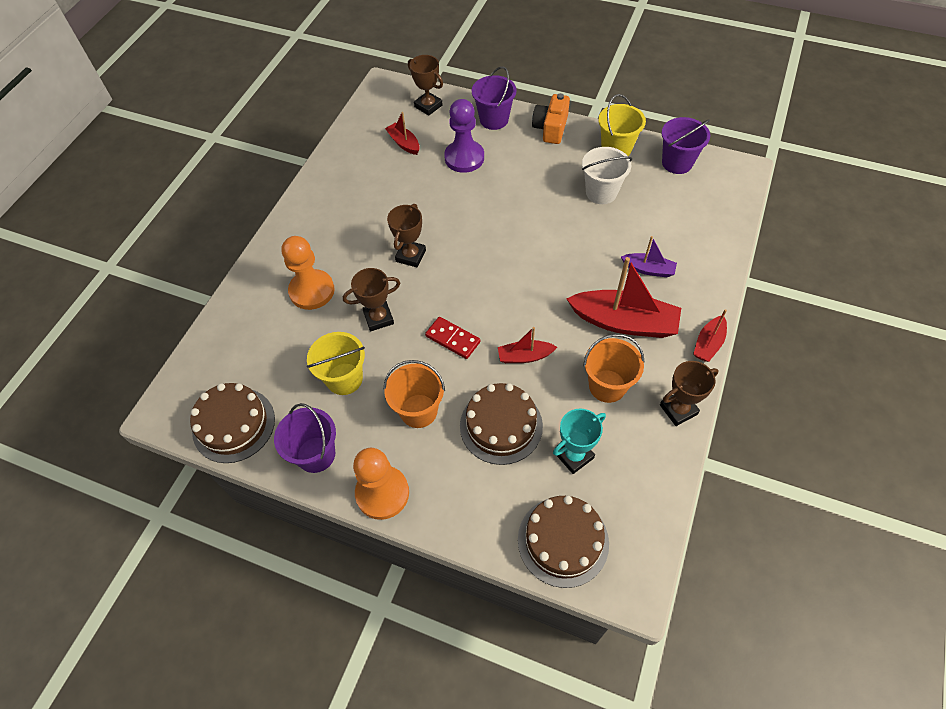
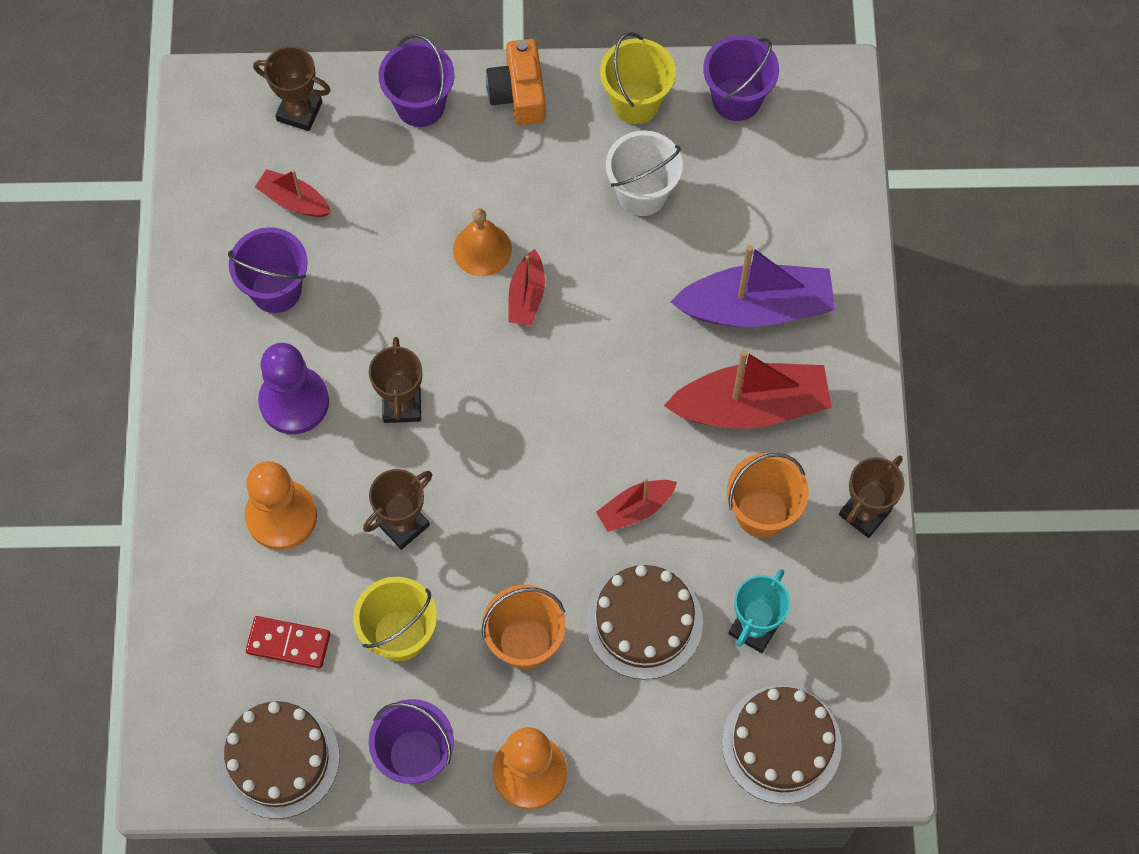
camera: 25 degrees left, 10 degrees up
red domino [425,317,480,359] -> red domino moved to [246,616,331,668]
purple pawn [444,99,484,173] -> purple pawn moved to [258,343,329,434]
purple boat [621,236,677,277] -> purple boat [671,245,835,327], size x1.94
red boat [693,309,727,362] -> red boat moved to [508,249,545,326]
none -> purple bucket [228,227,308,313]
none -> orange bell [453,208,512,276]

